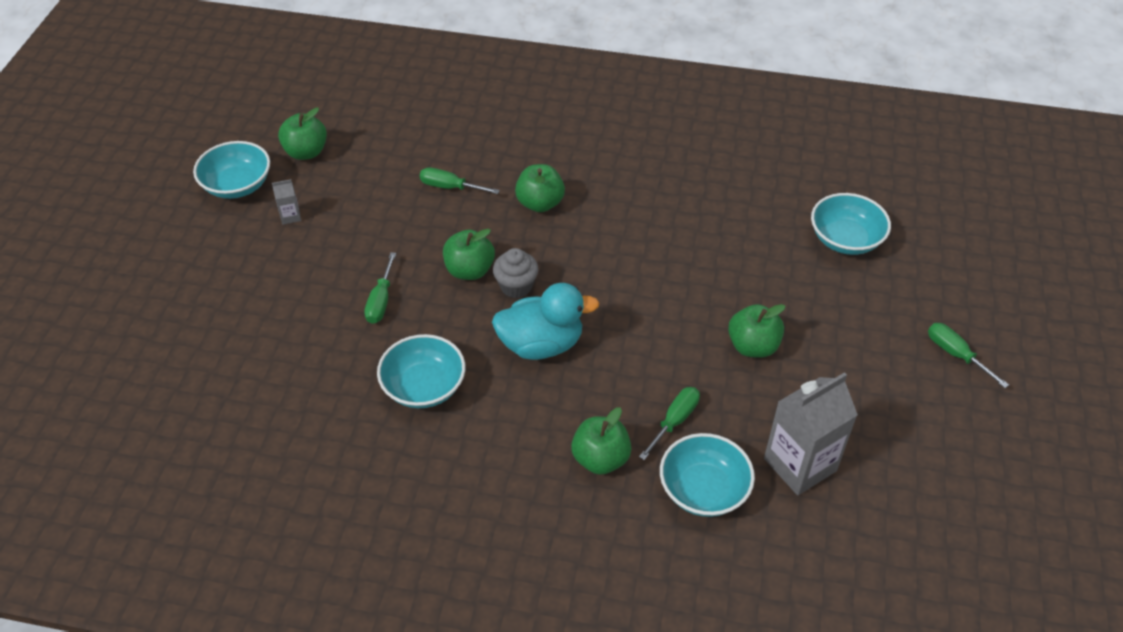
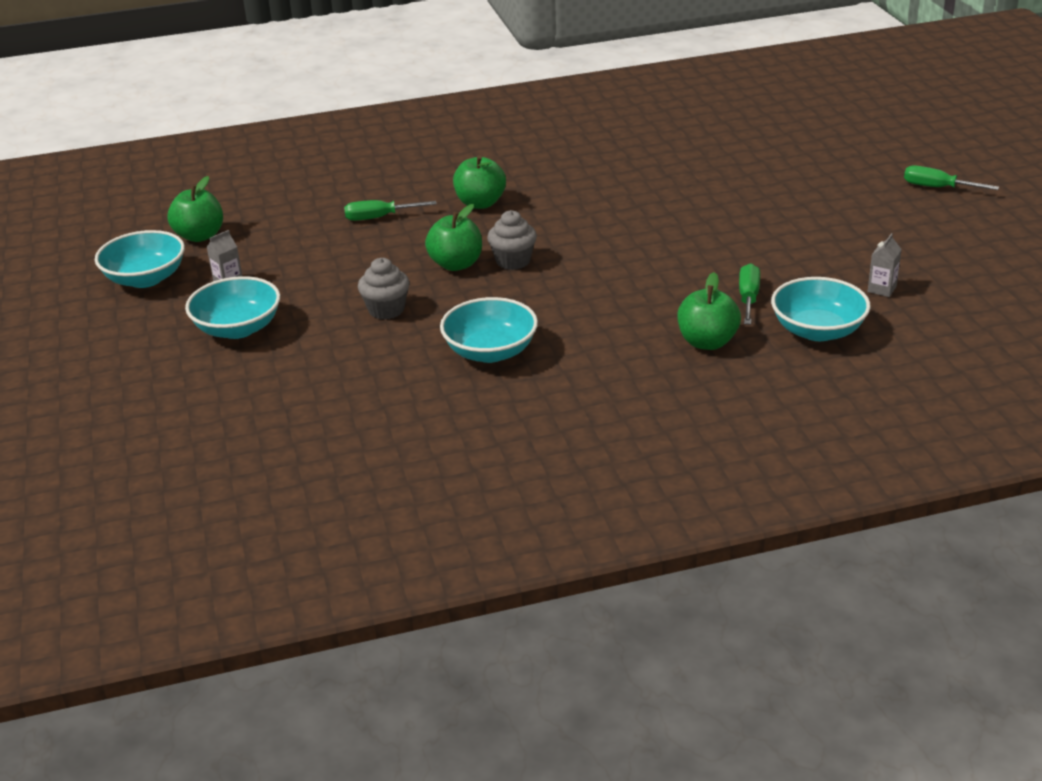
camera: 25 degrees left, 15 degrees down
green screwdriver [364,252,396,324] -> grey cupcake [358,258,410,320]
turquoise duck [492,283,600,360] -> none
green apple [728,304,785,358] -> none
grey carton [764,372,858,495] -> grey carton [868,233,902,297], size x0.43
turquoise bowl [811,193,891,255] -> turquoise bowl moved to [185,276,280,339]

